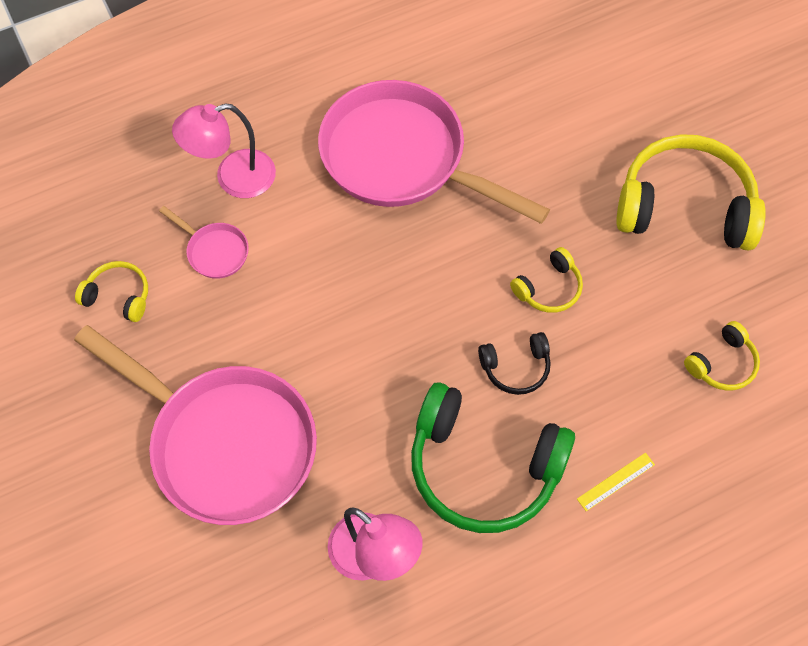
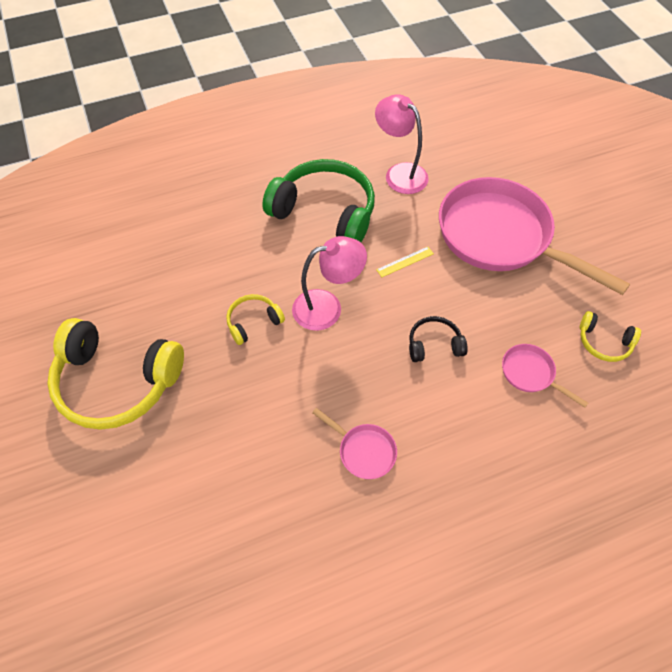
camera: 175 degrees left, 5 degrees down
pink lamp [172,104,276,198] -> pink lamp moved to [292,236,367,331]
pink pan [318,80,550,224] -> pink pan [312,408,397,479], size x0.41
black headphones [478,332,551,395] -> black headphones moved to [409,316,468,362]
yellow ruler [577,453,655,511] -> yellow ruler moved to [376,247,434,277]
yellow headphones [684,321,760,391] -> none

